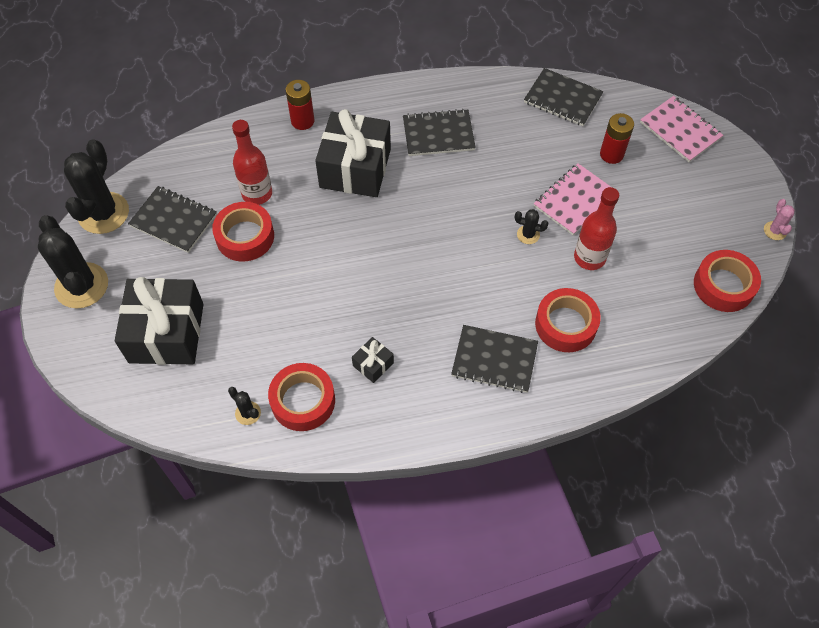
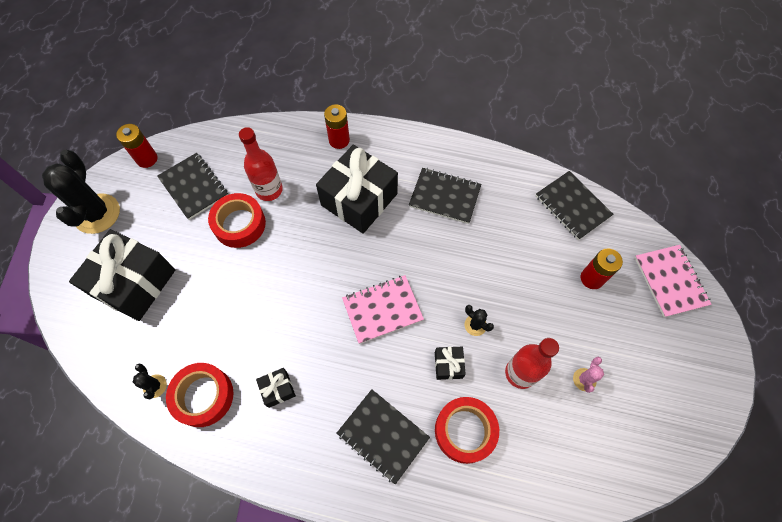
camera: 25 degrees right, 5 degrees up
black cactus [64,139,129,234] -> red battery [116,124,157,168]
pink notebook [534,164,611,235] -> pink notebook moved to [342,275,424,344]
red tape [694,250,761,312] -> none
pink cactus [764,199,795,240] -> pink cactus moved to [573,357,604,393]
none -> black gift [435,347,466,380]

